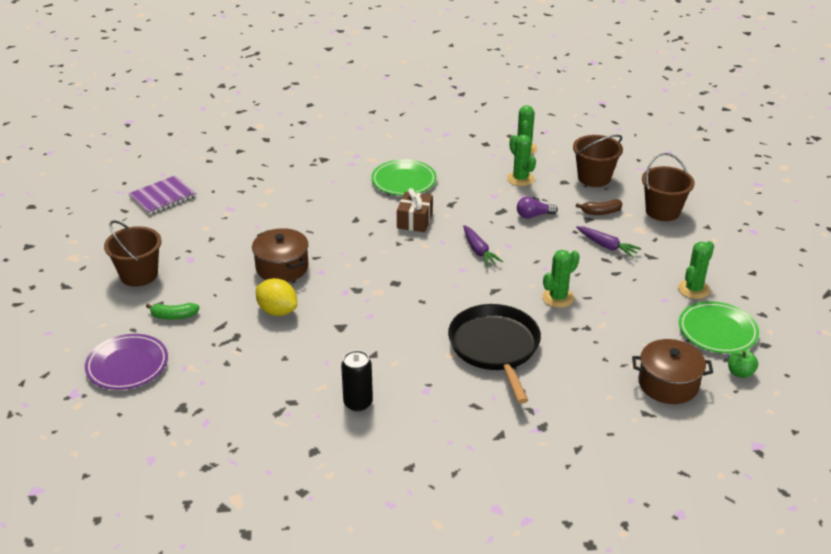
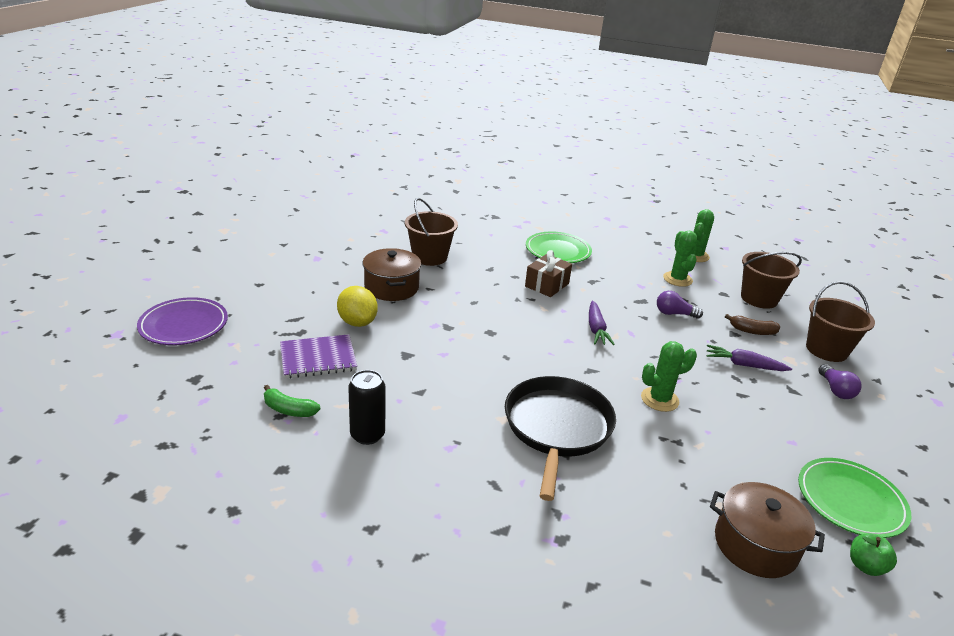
camera: 20 degrees right, 5 degrees down
brown bucket [104,220,162,287] -> brown bucket moved to [405,198,458,266]
purple notebook [128,176,196,215] -> purple notebook moved to [280,334,357,378]
green banana [146,303,200,320] -> green banana moved to [264,385,320,417]
purple carrot [576,226,641,258] -> purple carrot turned 135 degrees clockwise [706,345,792,371]
green cactus [678,241,714,299] -> none
none -> purple light bulb [818,364,861,399]

